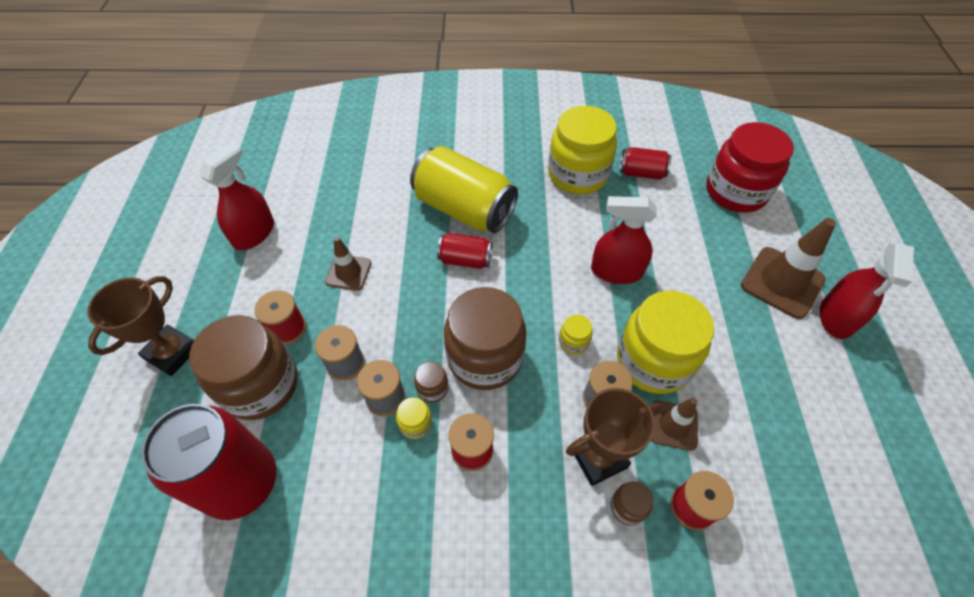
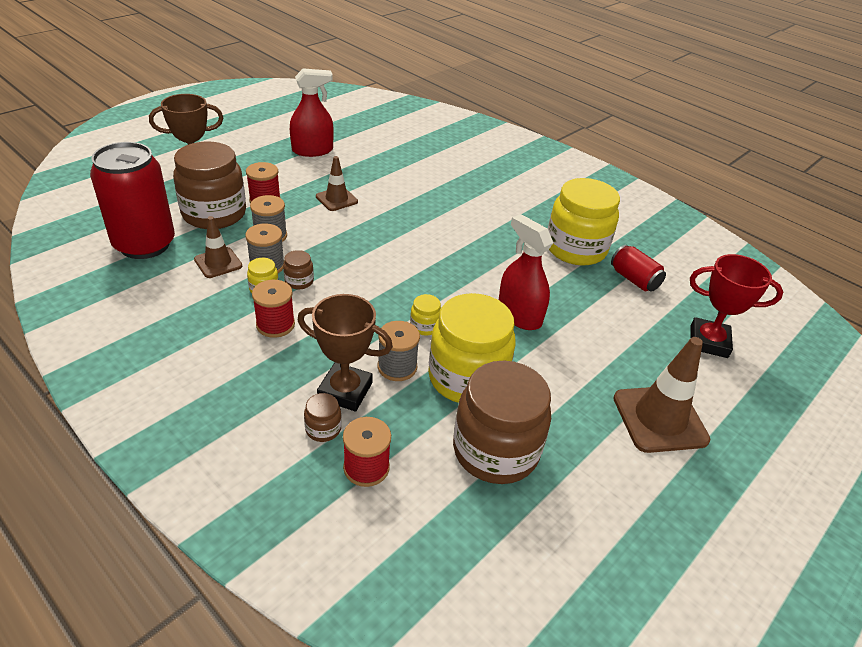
camera: 40 degrees right, 15 degrees down
yellow can [410,146,518,233] -> none
red can [437,233,493,269] -> none
brown jar [444,287,526,390] -> brown jar moved to [453,361,551,484]
brown traffic cone [651,398,698,451] -> brown traffic cone moved to [194,216,242,278]
red jar [706,122,794,213] -> red trophy [690,254,783,358]
red spray bottle [820,242,914,339] -> none

